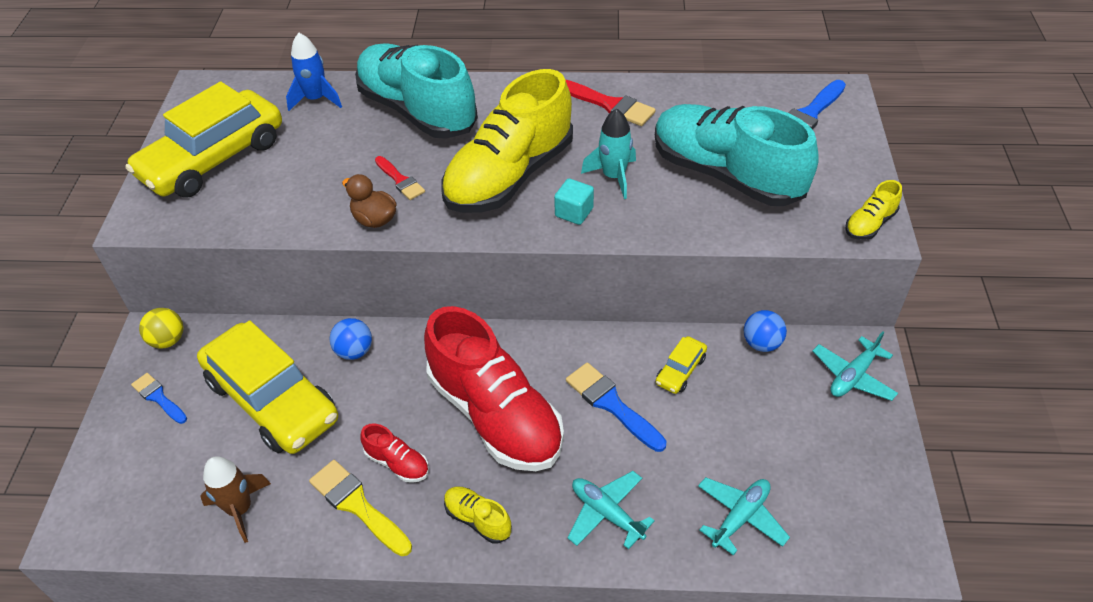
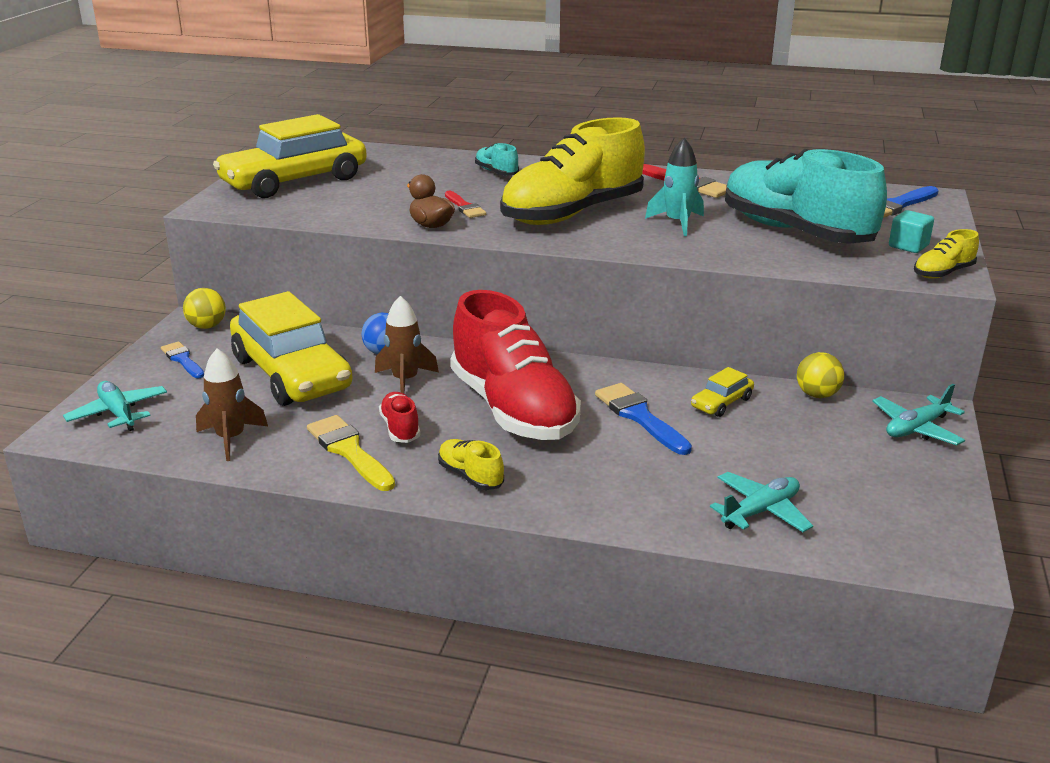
camera: 10 degrees right, 20 degrees down
blue rocket [286,33,342,111] -> none
turquoise shoe [355,43,478,139] -> turquoise shoe [475,143,519,175], size x0.41
red shoe [361,424,429,483] -> red shoe turned 150 degrees counterclockwise [379,392,420,443]
turquoise cube [554,179,594,225] -> turquoise cube moved to [889,210,934,253]
turquoise plane [567,471,655,549] -> turquoise plane moved to [63,381,167,431]
blue ball [744,310,787,352] -> yellow ball [797,352,844,398]
none -> brown rocket [375,296,439,394]

